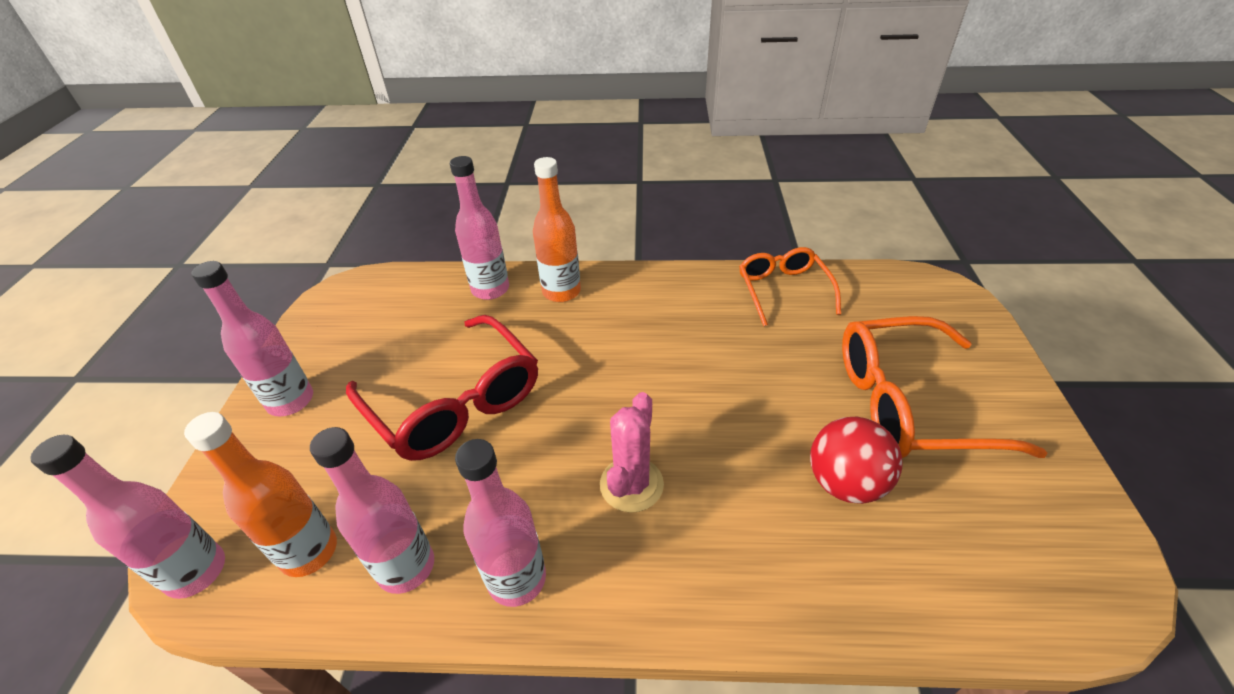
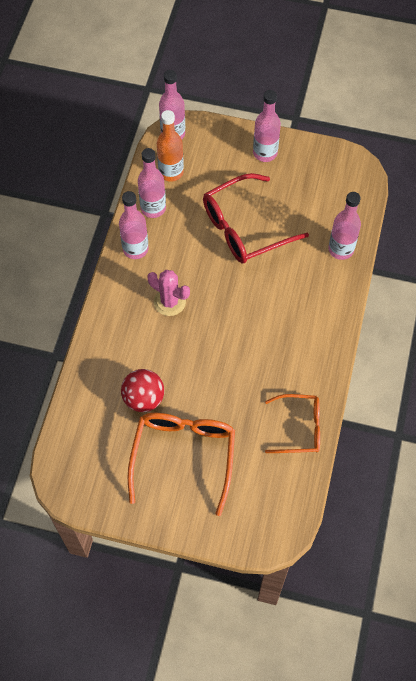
camera: 100 degrees right, 20 degrees up
orange bottle [533,157,581,302] -> none

